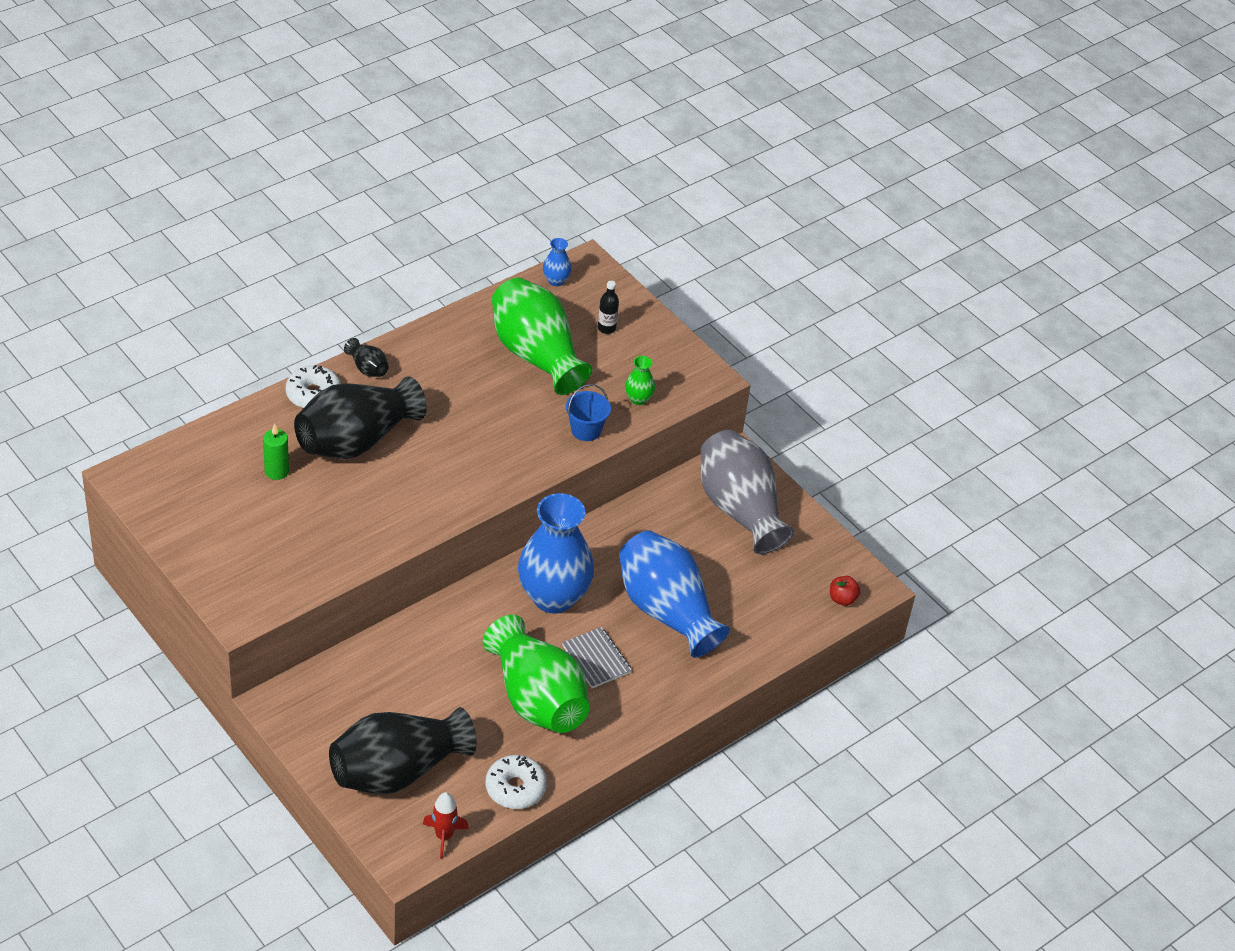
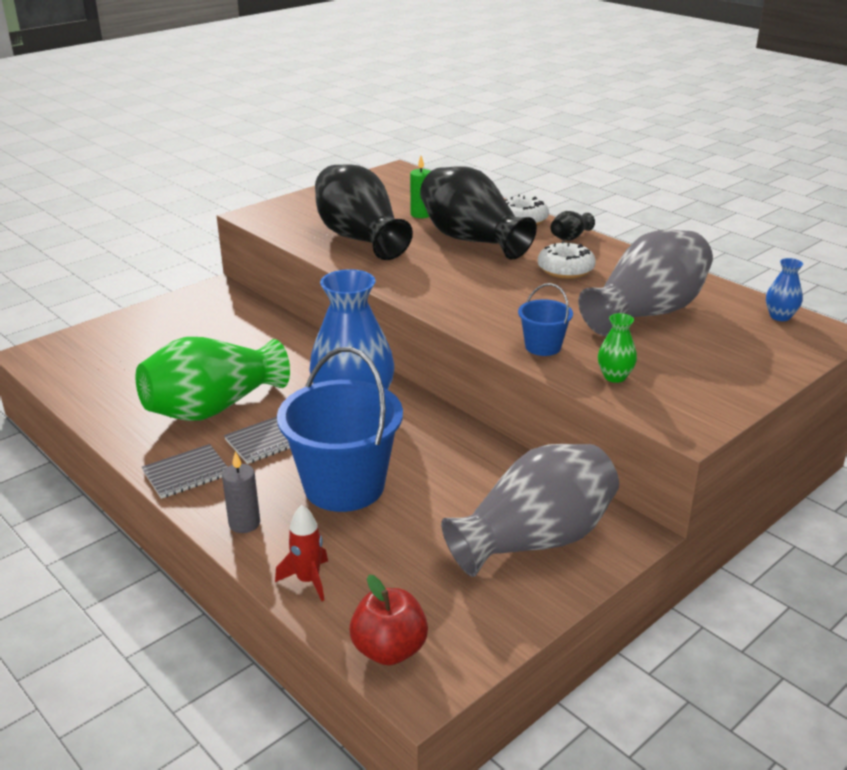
camera: 90 degrees right, 15 degrees down
black vase [329,707,477,794] -> black vase moved to [315,164,413,260]
red rocket [423,792,469,859] -> red rocket moved to [275,505,328,601]
white donut [485,755,547,809] -> white donut moved to [538,241,596,279]
green vase [492,277,593,395] -> grey vase [578,229,713,336]
black bottle [598,281,619,334] -> none
blue vase [619,530,730,658] -> blue bucket [277,347,403,512]
red apple [830,576,861,606] -> red apple [349,575,428,665], size x1.62
none -> grey notebook [142,444,227,499]
none -> grey candle [222,451,260,533]

